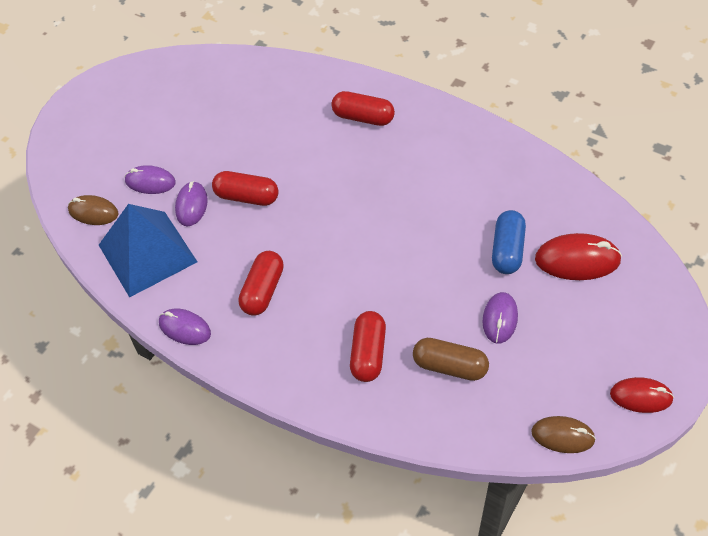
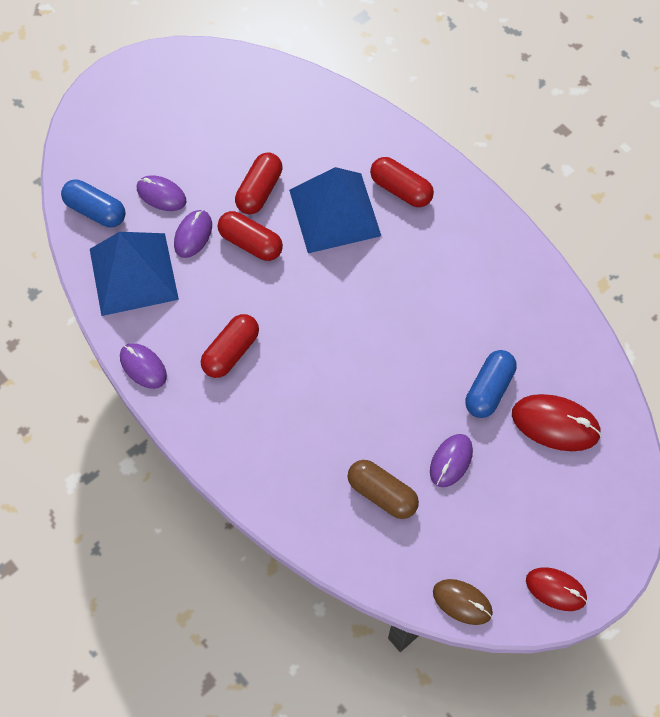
camera: 15 degrees right, 10 degrees up
brown mouse [68,195,119,225] -> blue capsule [61,179,125,227]
red capsule [350,311,386,382] -> red capsule moved to [235,152,282,214]
none -> blue pyramid [289,167,381,253]

